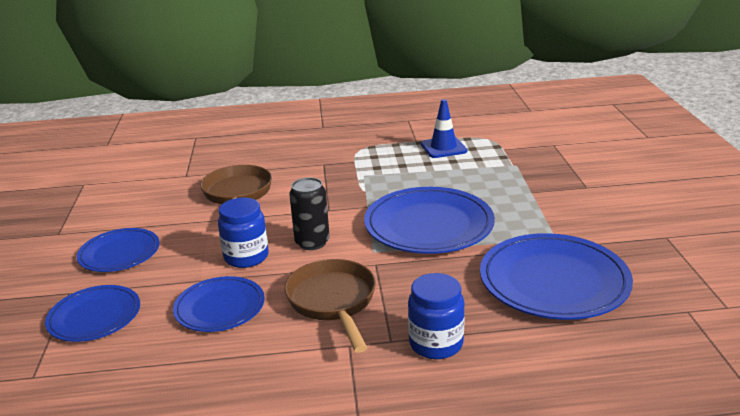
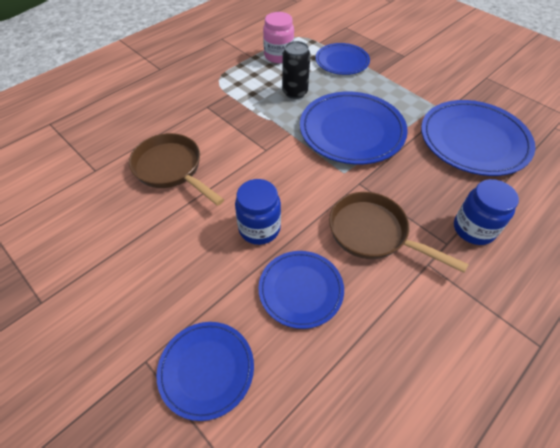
camera: 40 degrees left, 25 degrees up
blue plate [77,228,160,272] -> blue plate moved to [315,43,370,75]
black can [289,177,330,250] -> black can moved to [282,41,310,99]
blue traffic cone [421,99,467,158] -> pink jar [263,12,294,63]

